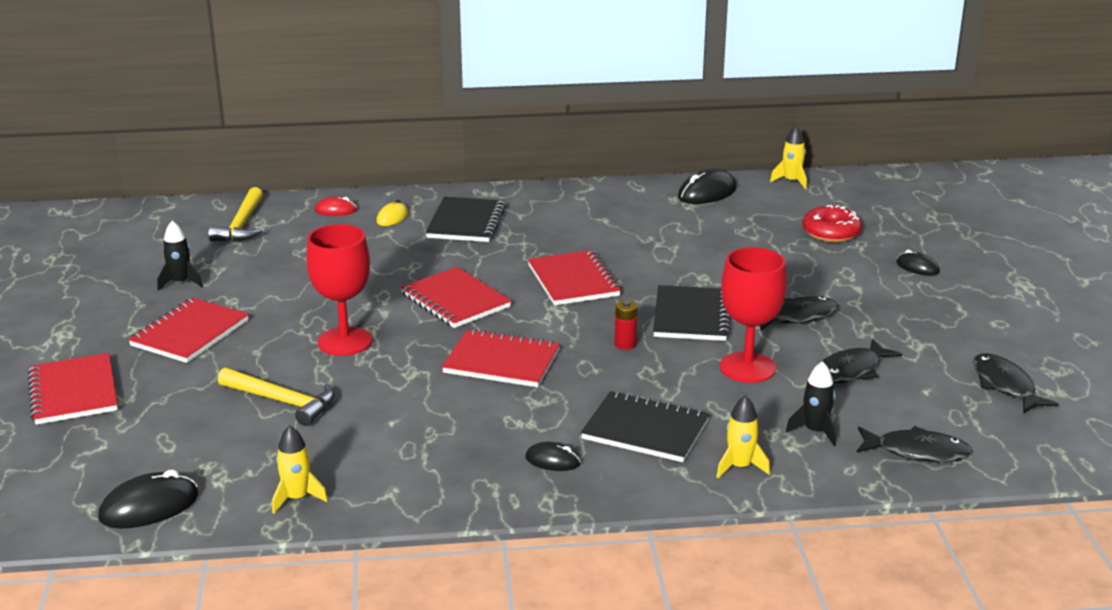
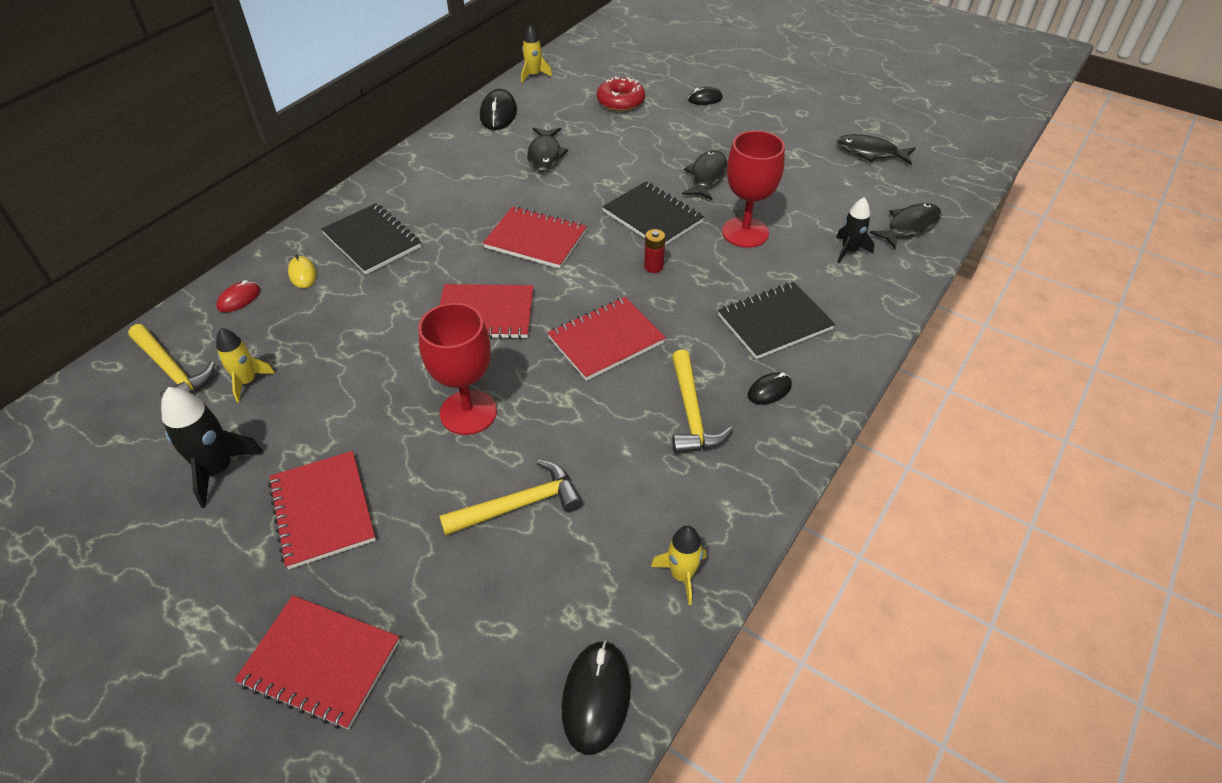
camera: 50 degrees left, 20 degrees up
black rocket [157,221,203,291] -> black rocket [161,387,264,508], size x1.52
yellow rocket [716,395,770,478] -> yellow rocket moved to [216,328,275,402]
black fish [820,338,902,383] -> black fish moved to [527,127,568,172]
none -> yellow hammer [672,350,733,454]

